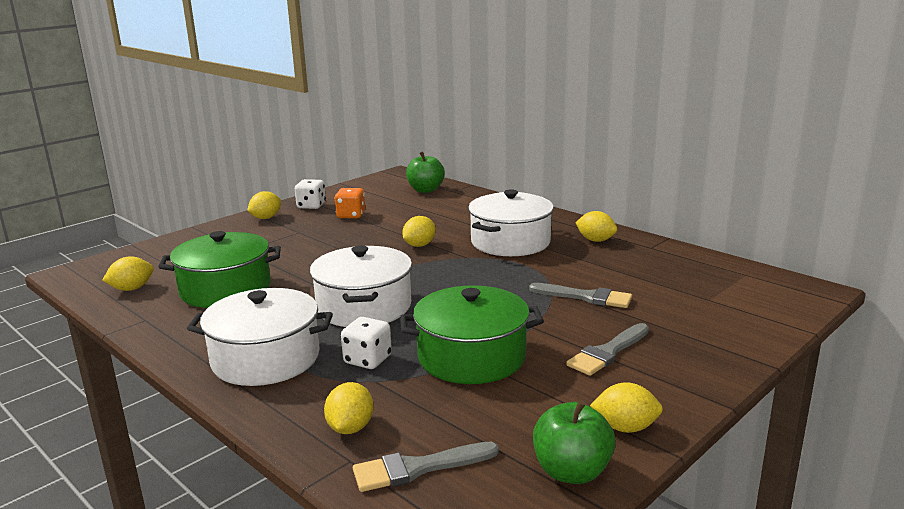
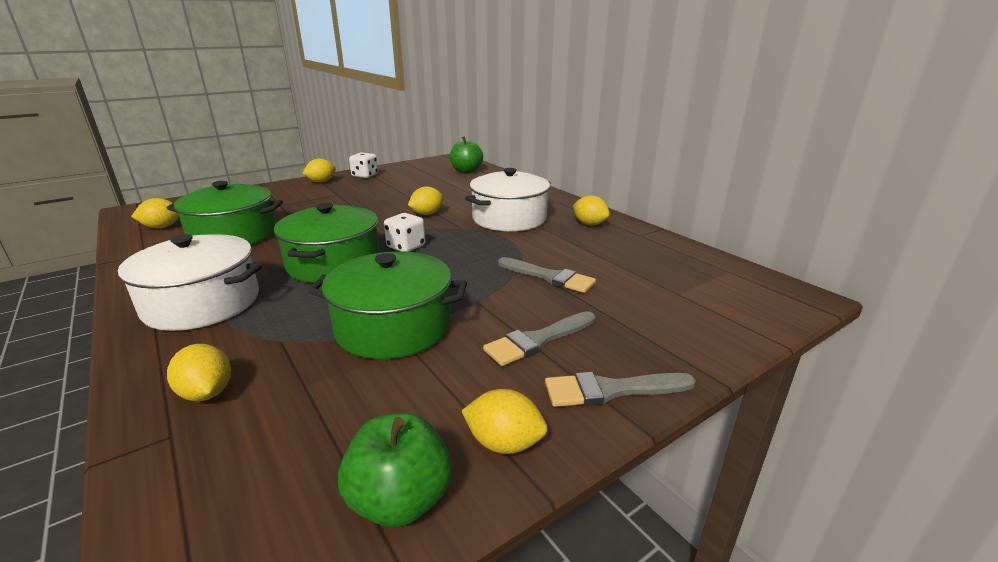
camera: 10 degrees right, 5 degrees up
white pot [310,245,412,327] -> green pot [274,203,380,283]
yellow lemon [324,382,374,434] -> yellow lemon turned 60 degrees counterclockwise [167,344,231,401]
orange dice [334,188,365,219] -> none
white dice [341,317,392,369] -> white dice moved to [384,213,425,252]
grey brush [353,442,499,492] -> grey brush moved to [545,372,696,407]

